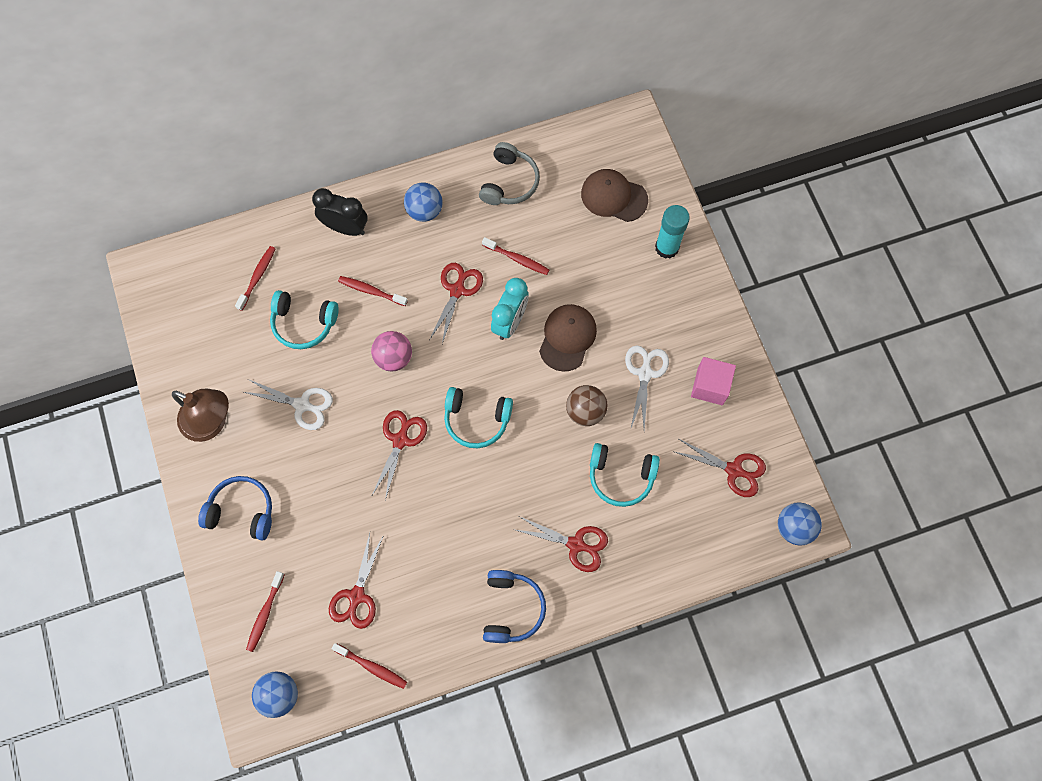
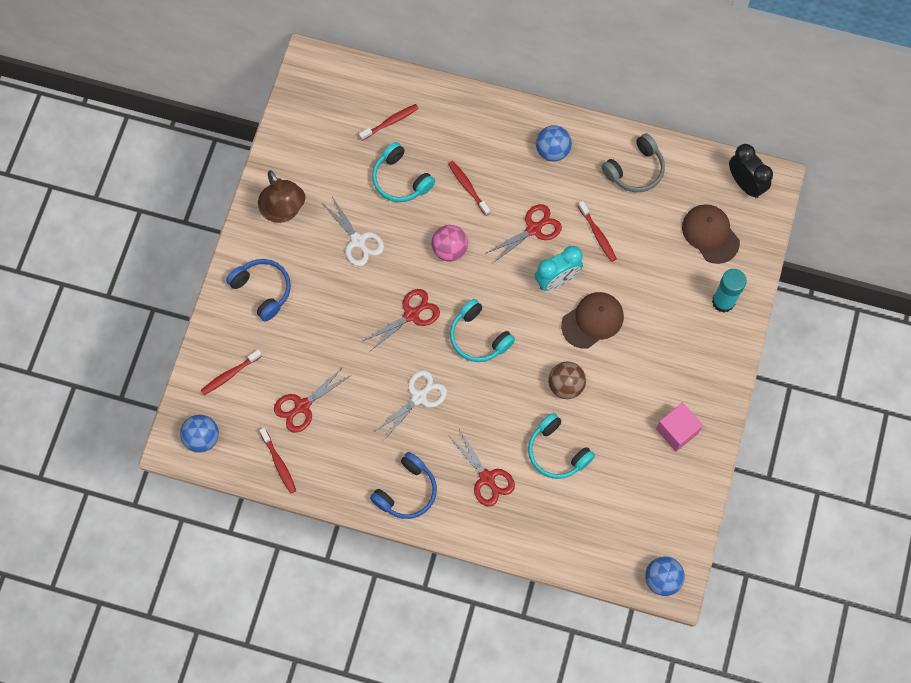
camera: 35 degrees right, 0 degrees up
black clock [312,188,368,236] -> black clock moved to [729,144,773,198]
white scissors [625,345,669,429] -> white scissors moved to [374,370,447,441]
red scissors [675,439,766,497] -> none

